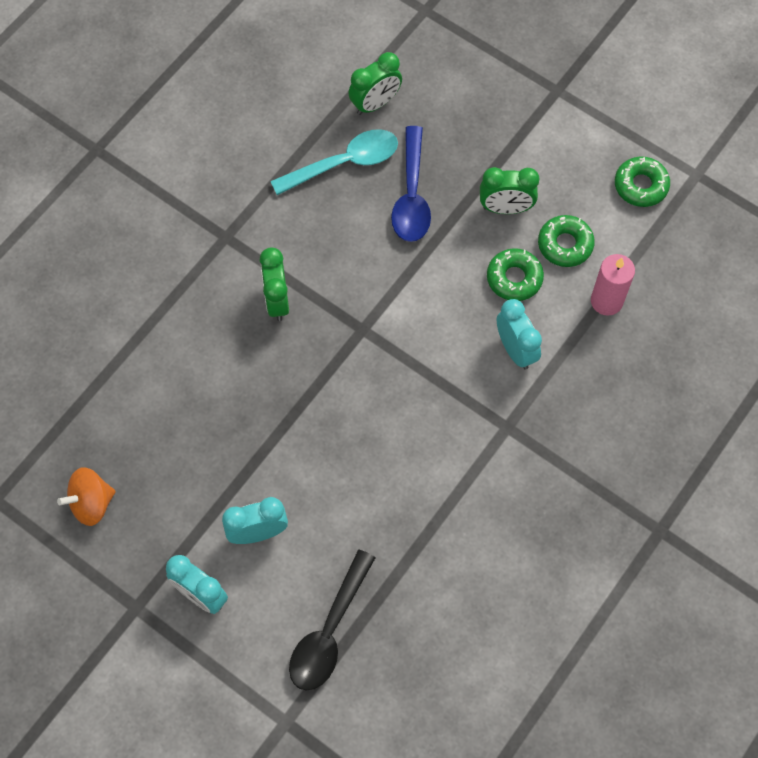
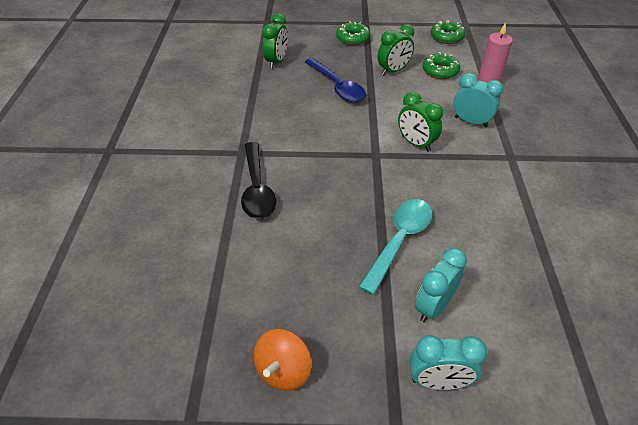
camera: 35 degrees left, 20 degrees down
green clock [260,247,289,321] -> green clock moved to [398,92,443,152]
turquoise spoon [270,129,398,195] -> turquoise spoon moved to [359,199,432,295]
black spoon [289,550,375,691] -> black spoon moved to [241,142,276,219]
green donut [487,248,544,301] -> green donut moved to [336,21,370,45]

